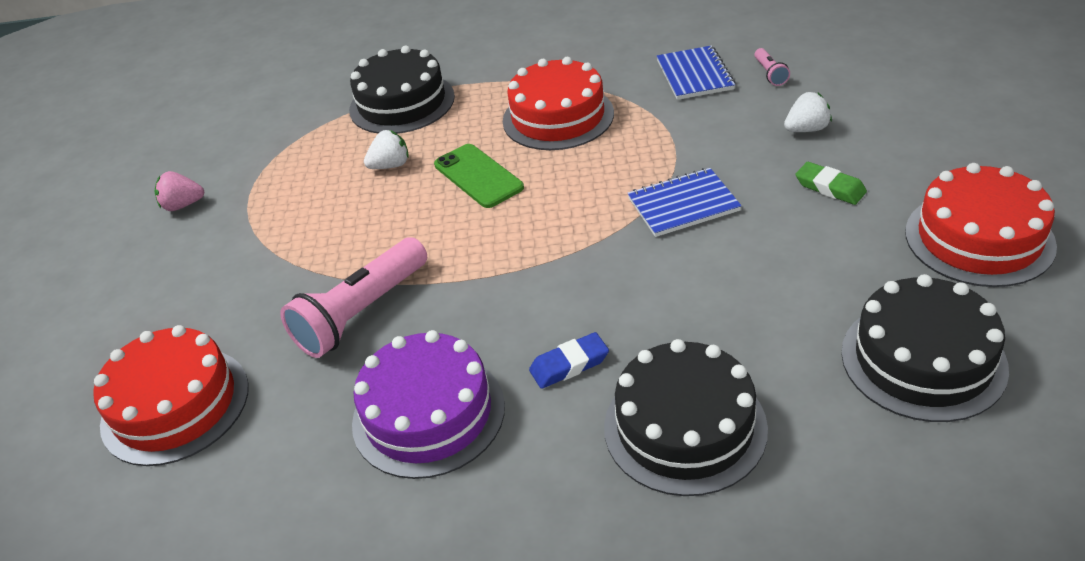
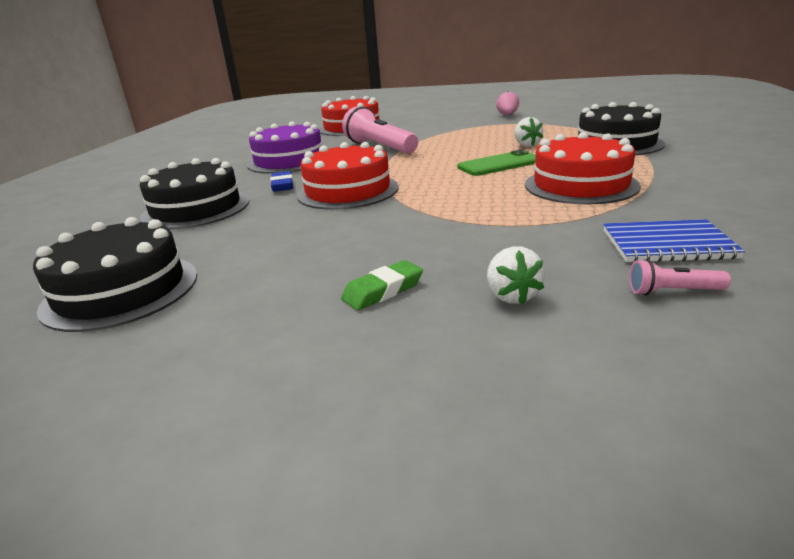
camera: 100 degrees right, 15 degrees down
blue notebook [627,168,741,237] -> none
red cake [905,163,1057,287] -> red cake moved to [297,142,399,210]

